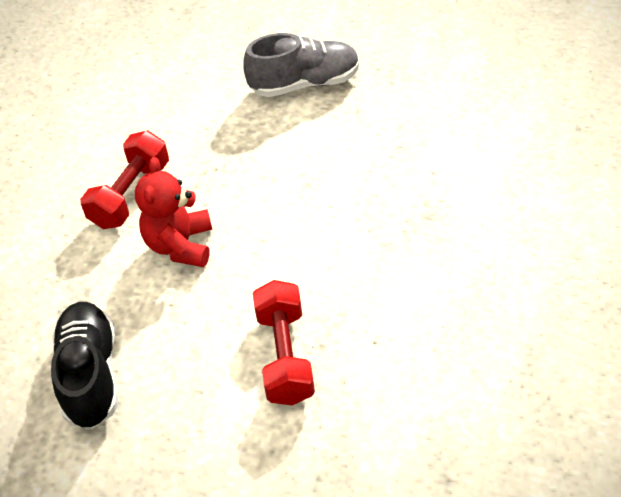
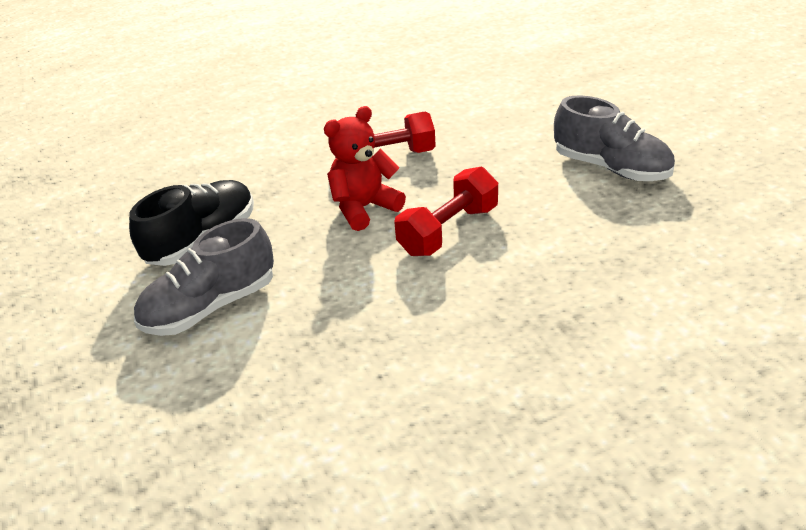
camera: 50 degrees right, 10 degrees down
red dumbbell [253,280,315,405] -> red dumbbell moved to [394,167,498,256]
none -> grey shoe [134,218,274,336]

